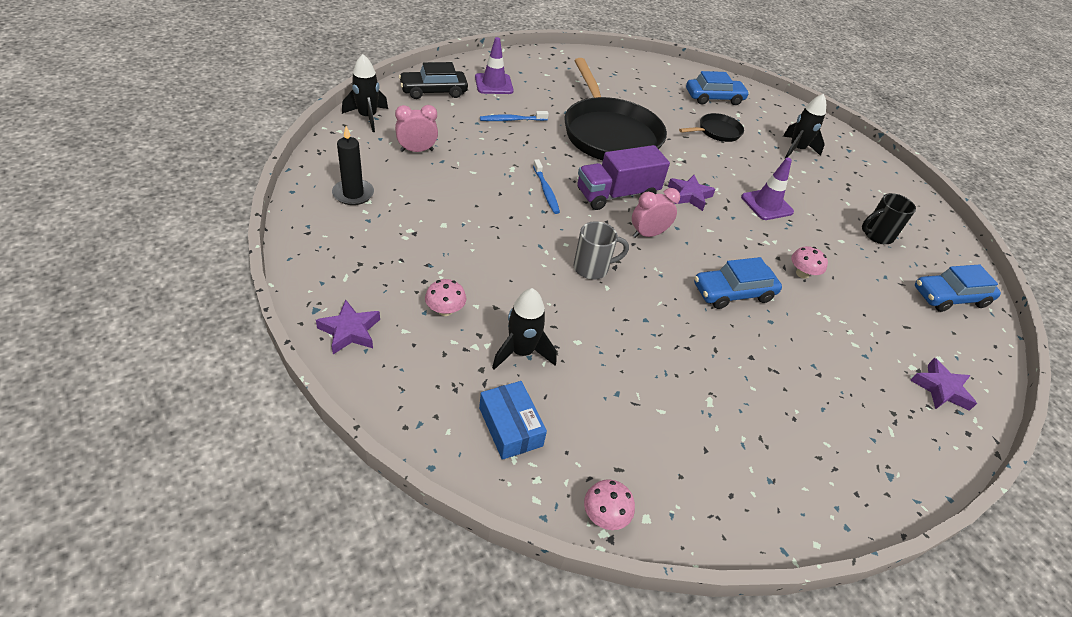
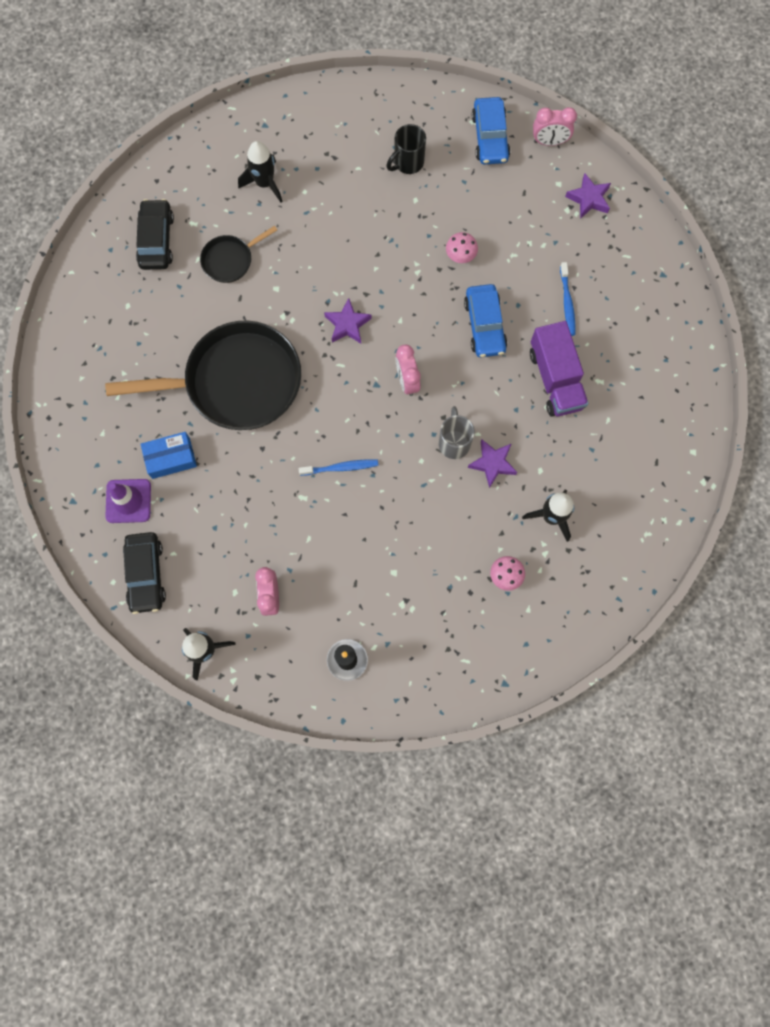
camera: 75 degrees left, 30 degrees up
purple star [316,300,380,354] -> purple star moved to [468,439,517,488]
blue box [479,381,547,460] -> blue box moved to [141,432,197,479]
blue toothbrush [480,111,549,121] -> blue toothbrush moved to [560,262,575,336]
purple truck [577,145,670,210] -> purple truck moved to [530,321,589,417]
pink mushroom [584,479,635,530] -> none
black pan [679,113,744,142] -> black pan turned 105 degrees counterclockwise [200,226,277,283]
blue car [686,71,749,105] -> black car [136,199,174,270]
purple traffic cone [741,158,794,220] -> none
black mug [862,193,916,244] -> black mug turned 60 degrees clockwise [386,124,426,174]
none -> pink clock [533,107,577,146]

